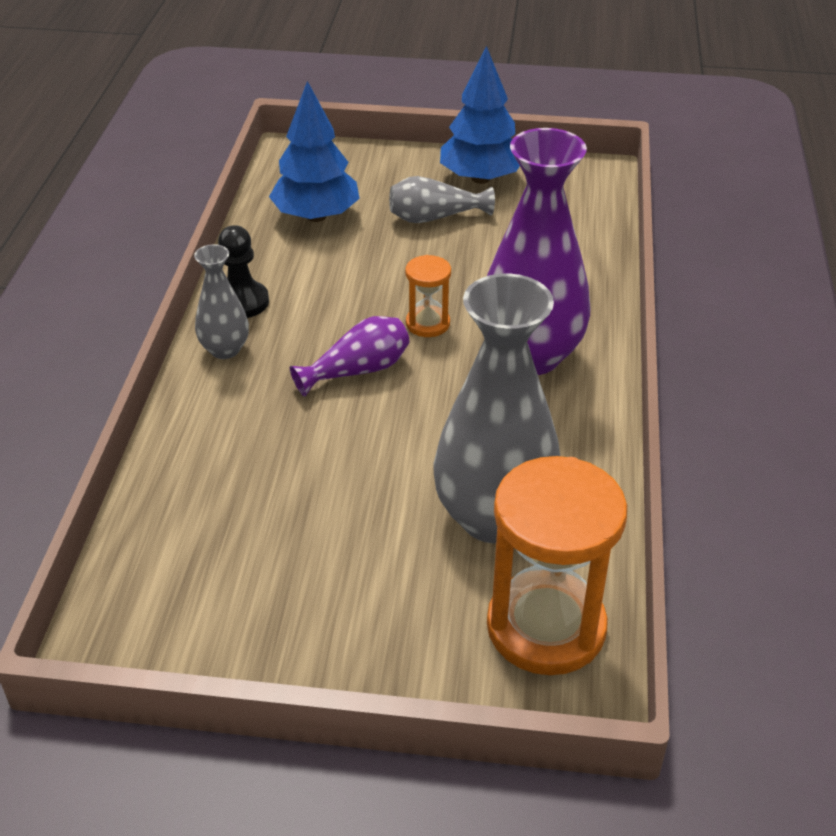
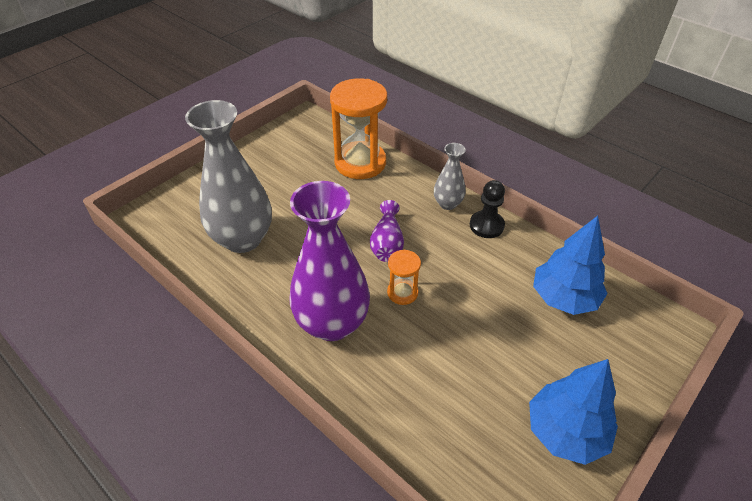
camera: 125 degrees right, 5 degrees up
grey vase [389,176,495,223] -> none
orange hourglass [487,456,627,675] -> orange hourglass moved to [330,78,387,179]

